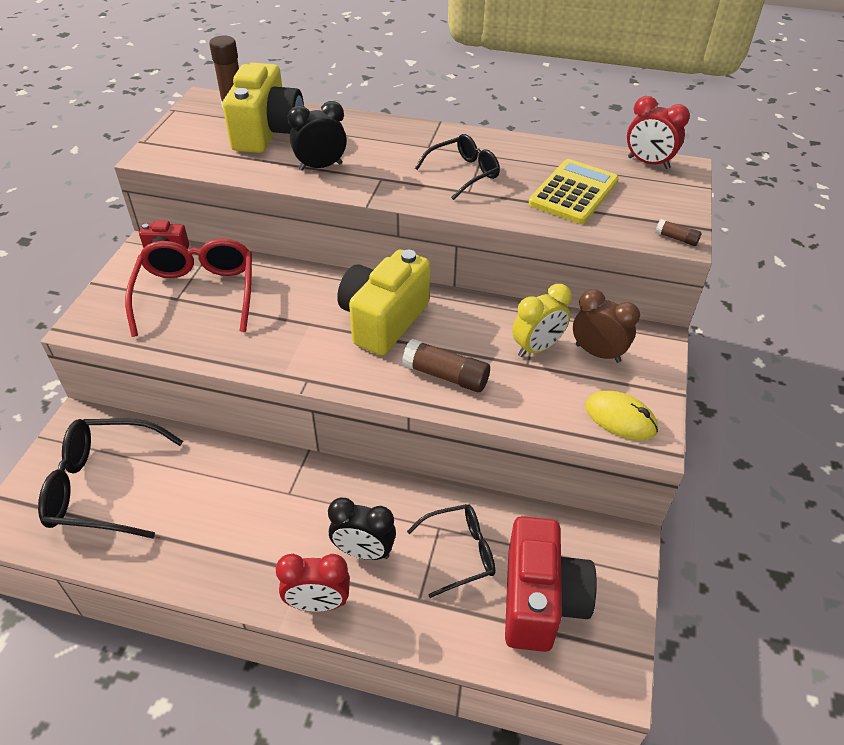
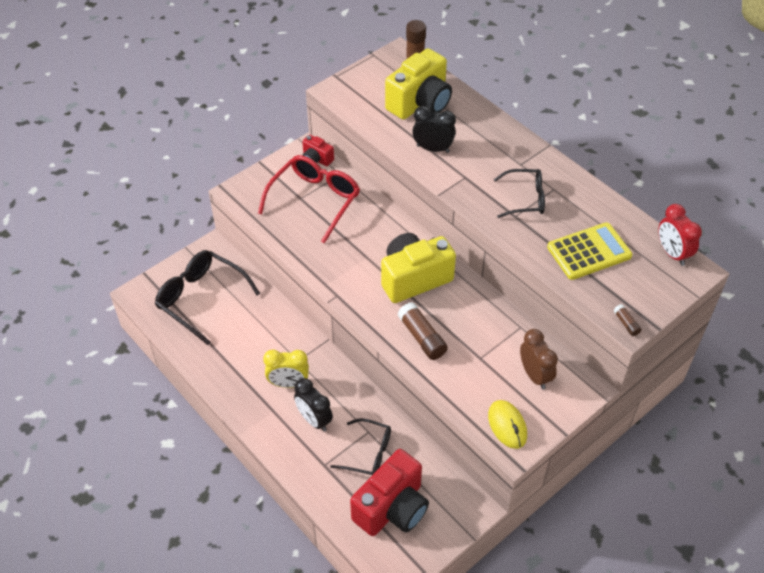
camera: 35 degrees right, 5 degrees up
red clock [276,554,350,612] -> none
yellow clock [512,284,572,357] -> yellow clock moved to [263,350,309,388]

